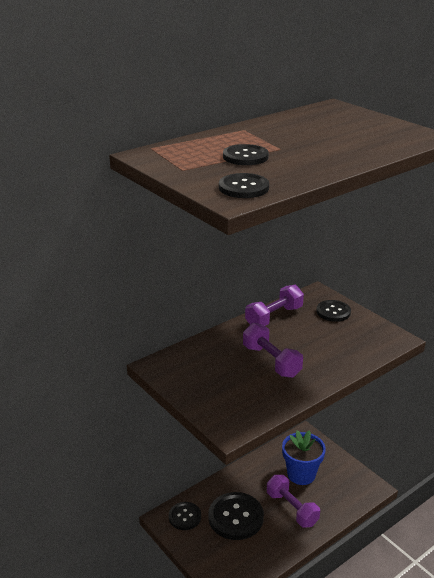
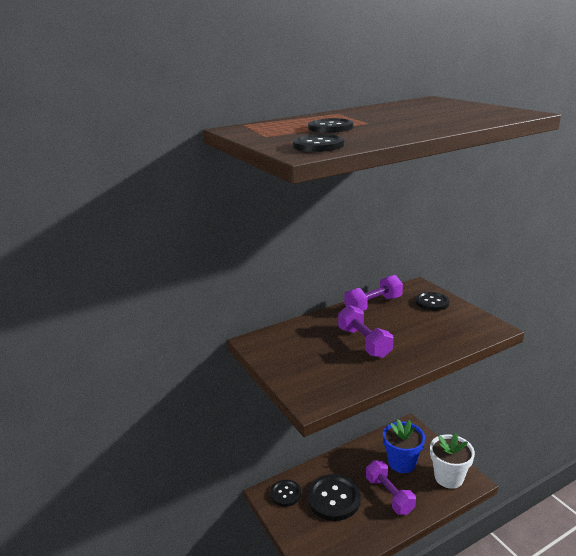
camera: 10 degrees right, 5 degrees down
none -> white flower pot [430,433,475,489]

